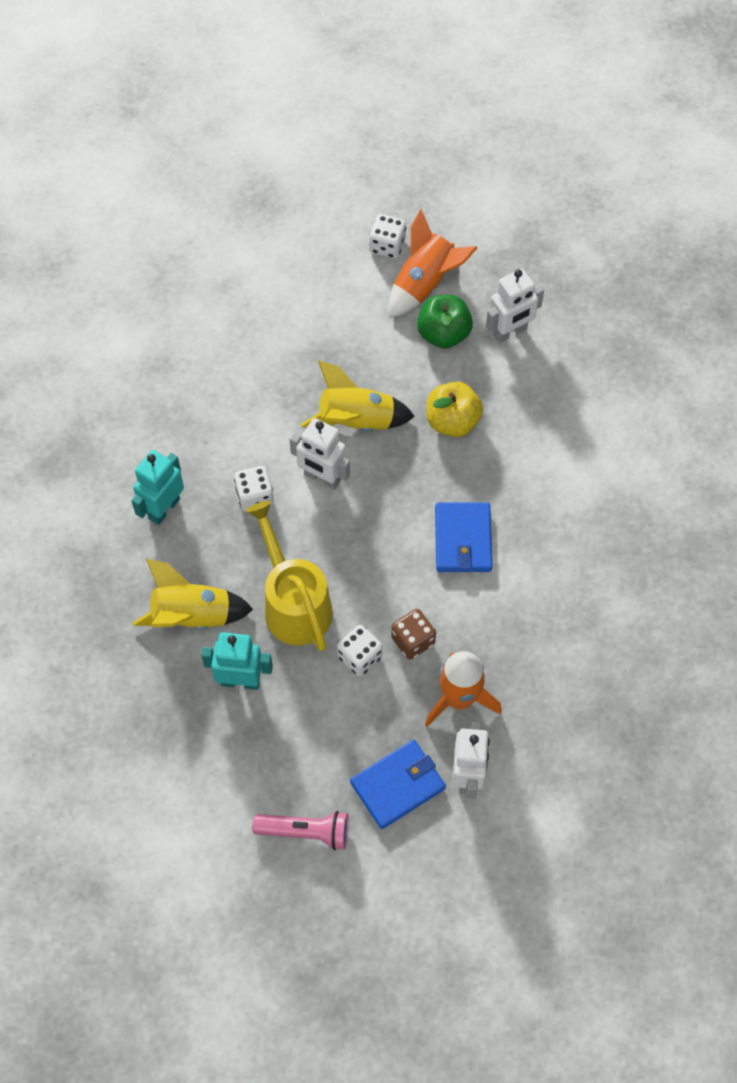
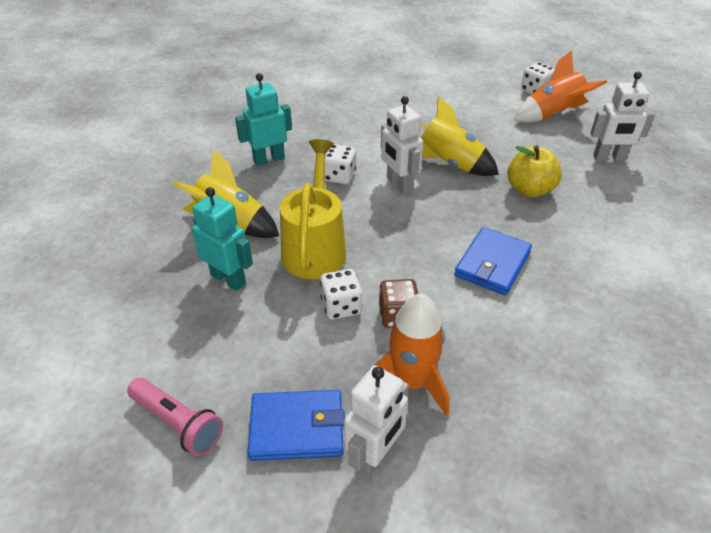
camera: 30 degrees right, 20 degrees down
green apple [417,295,473,349] -> none

